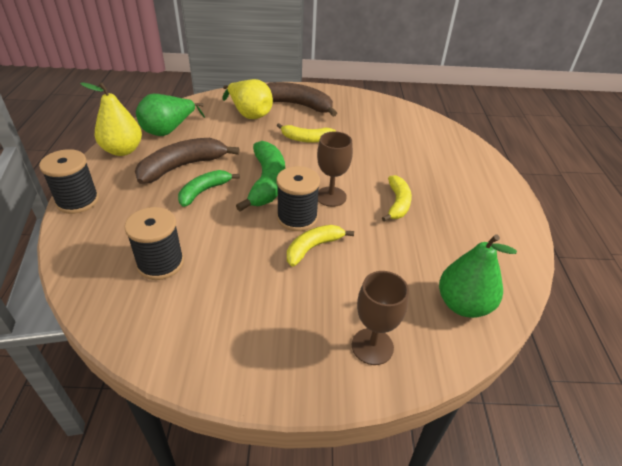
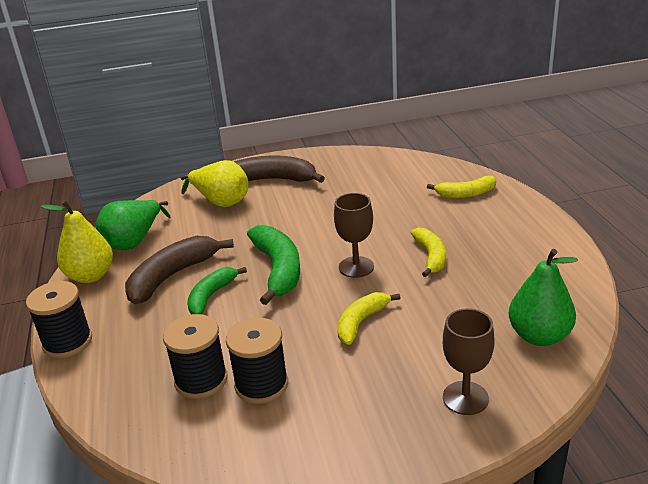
camera: 10 degrees left, 10 degrees down
yellow banana [277,123,336,143] -> yellow banana moved to [427,176,496,198]
black spool [277,166,320,231] -> black spool moved to [226,318,288,404]

